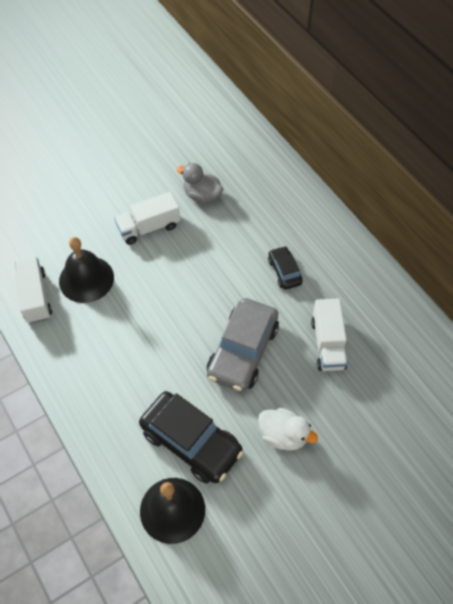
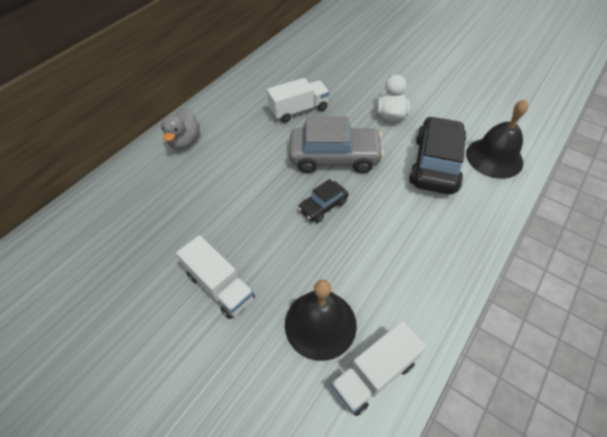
camera: 110 degrees left, 5 degrees down
grey duck [177,163,223,204] -> grey duck moved to [161,108,200,149]
black car [268,246,302,289] -> black car moved to [298,179,348,223]

